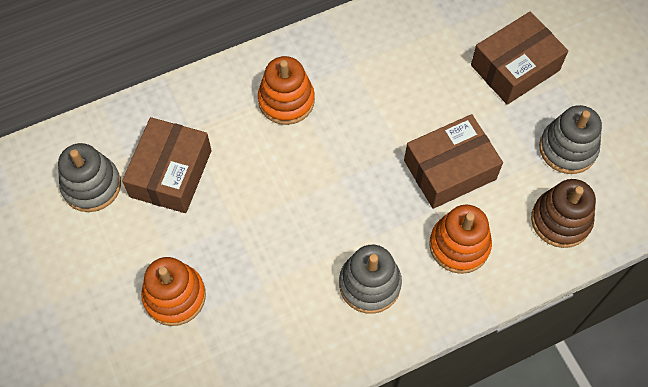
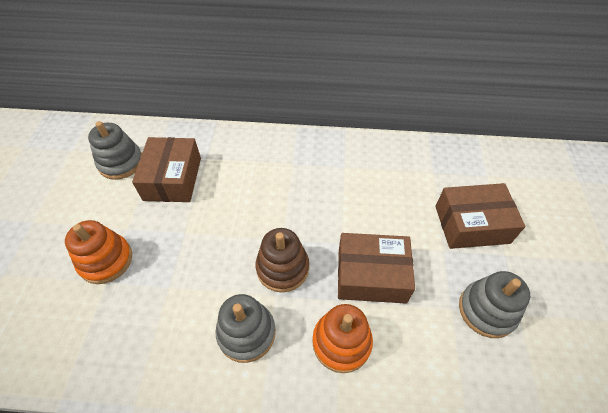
camera: 30 degrees right, 10 degrees down
brown box [122,117,212,213] -> brown box turned 45 degrees counterclockwise [132,137,201,202]
orange stacking toy [258,56,315,125] -> none
brown stacking toy [531,179,596,248] -> brown stacking toy moved to [256,228,309,292]

